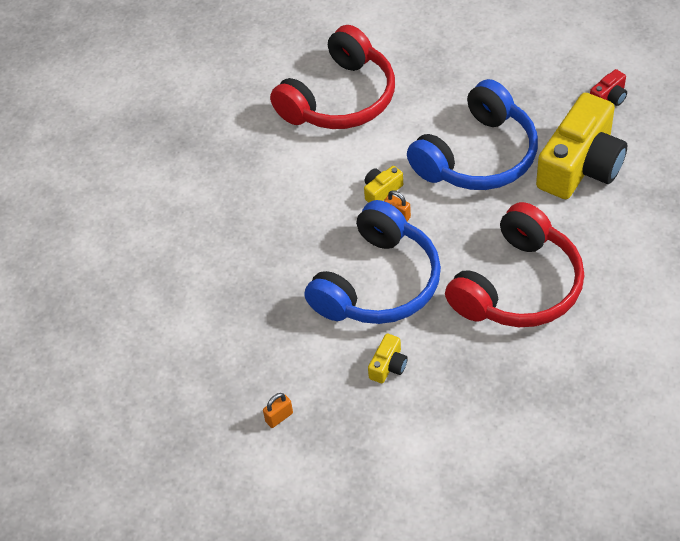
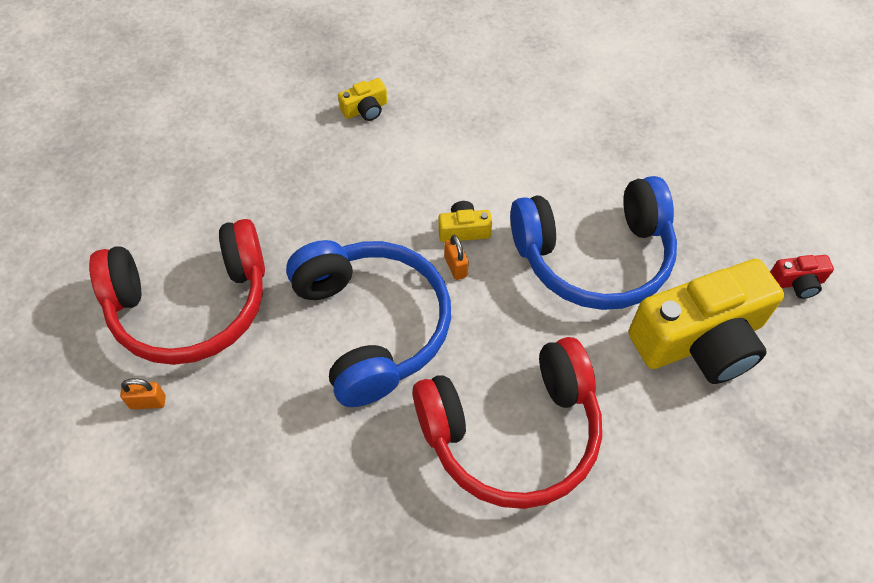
camera: 30 degrees right, 5 degrees up
red headphones [270,25,395,129] -> red headphones moved to [89,219,265,365]
blue headphones [304,200,441,324] -> blue headphones turned 90 degrees counterclockwise [286,240,451,407]
yellow camera [368,334,408,383] -> yellow camera moved to [338,78,387,121]

